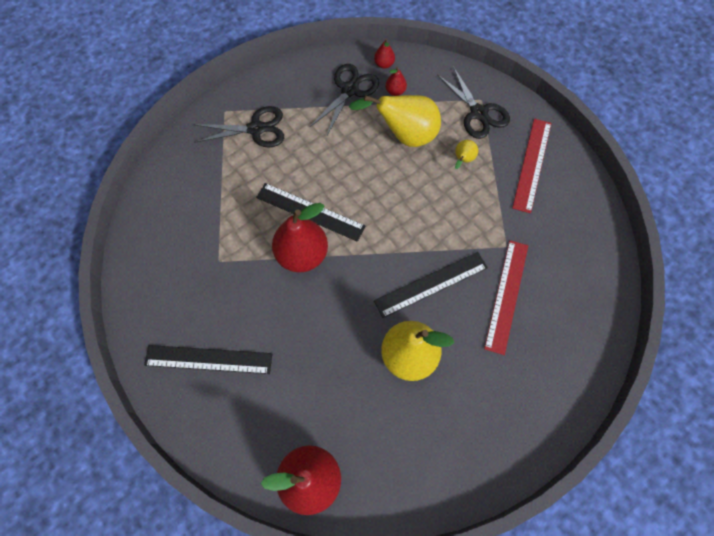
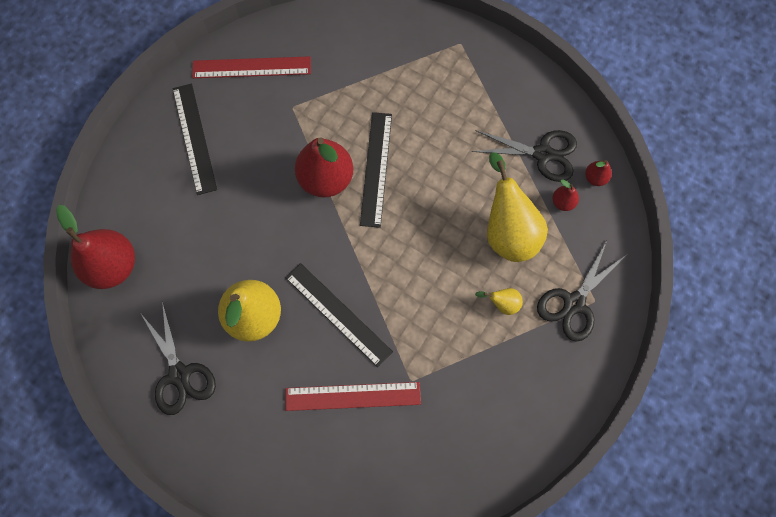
camera: 70 degrees right, 5 degrees up
black scissors [194,106,284,147] -> black scissors moved to [141,301,216,415]
red ruler [512,119,551,213] -> red ruler moved to [192,56,311,78]

